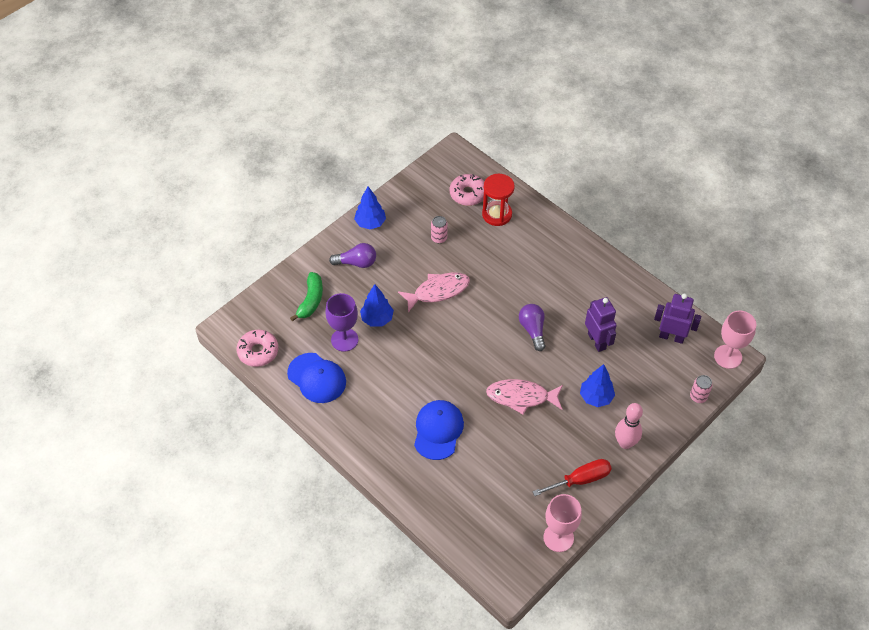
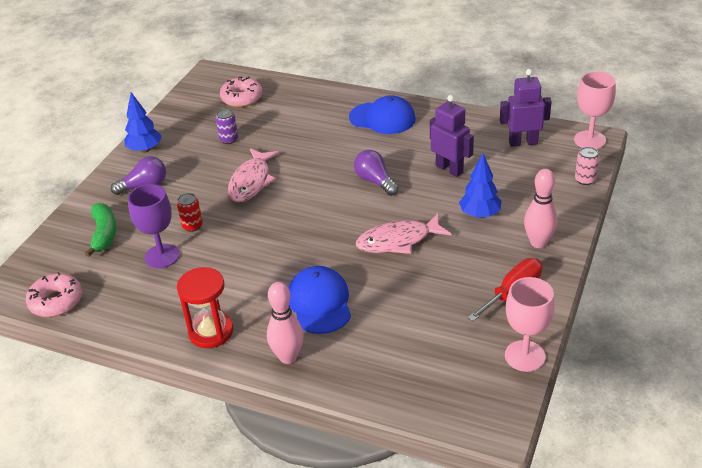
camera: 20 degrees left, 15 degrees down
blue cap [287,353,346,403] -> blue cap moved to [349,95,416,134]
blue tree [360,284,394,327] -> red can [177,193,203,232]
pink fish [398,272,470,312] -> pink fish turned 150 degrees clockwise [228,148,279,202]
pink can [431,216,448,243] -> purple can [216,109,238,144]
red hourglass [482,174,515,226] -> red hourglass moved to [177,267,233,348]
none -> pink bowling pin [267,282,304,364]

